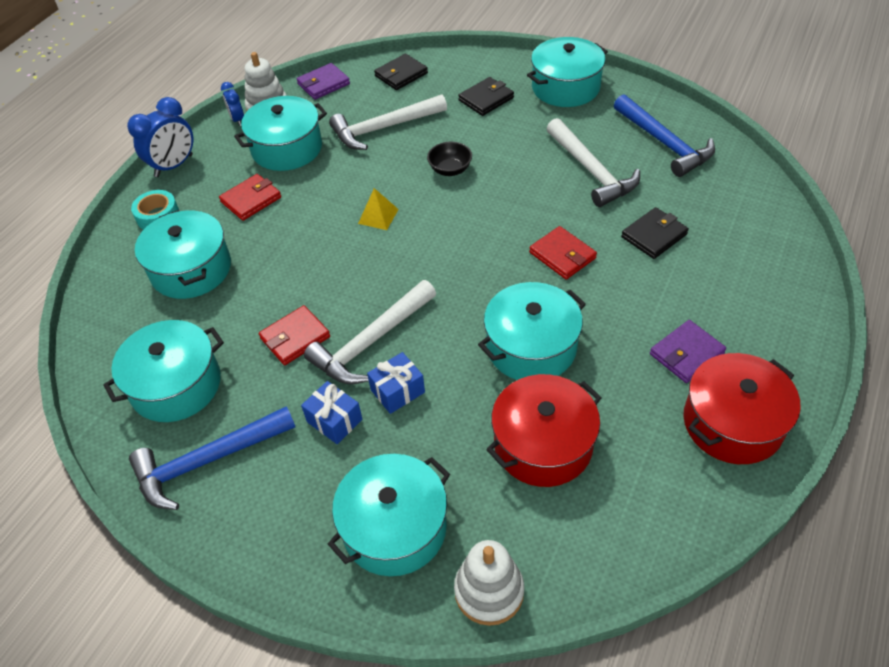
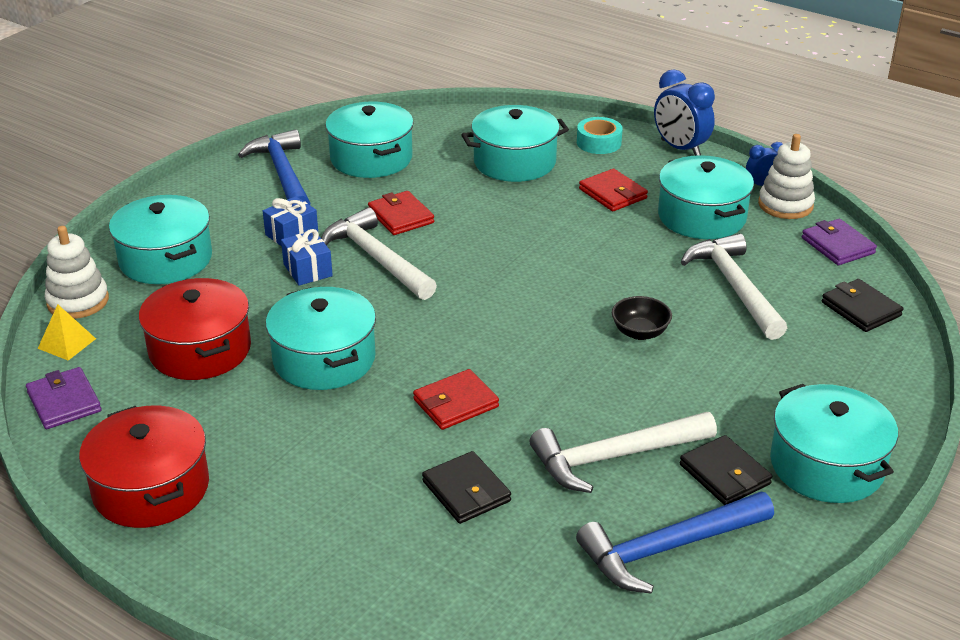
camera: 95 degrees right, 15 degrees down
yellow pyramid [358,188,399,230] -> yellow pyramid moved to [38,305,96,361]
black wallet [458,77,514,116] -> black wallet moved to [680,435,772,505]
purple wallet [650,320,726,383] -> purple wallet moved to [26,367,101,429]

